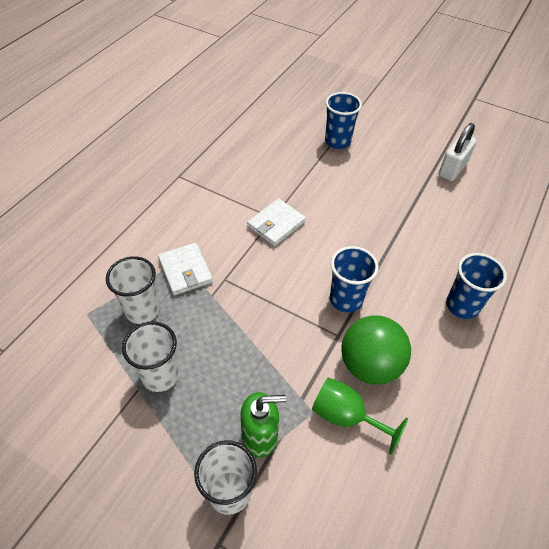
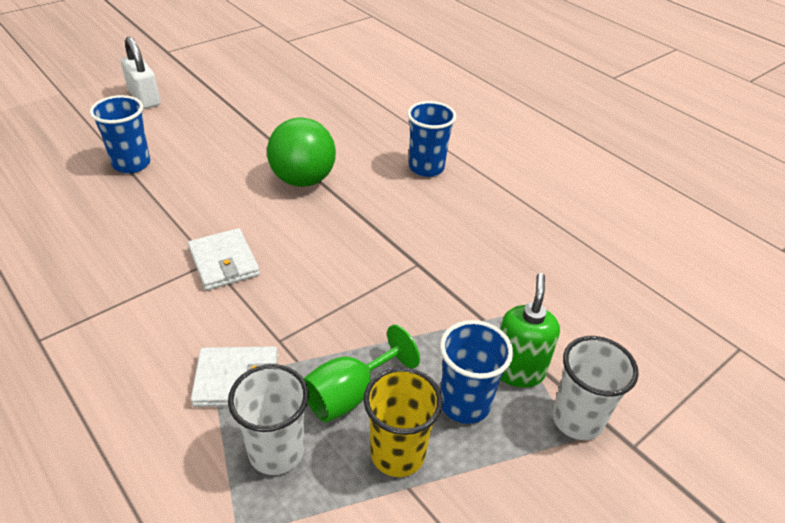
camera: 70 degrees left, 10 degrees down
white cup [122,321,179,392] -> yellow cup [363,367,443,477]
green goblet [312,377,408,455] -> green goblet moved to [303,325,420,423]
blue cup [330,246,379,312] -> blue cup moved to [440,320,513,424]
green ball [341,316,411,385] -> green ball moved to [267,118,336,187]
white padlock [439,123,477,181] -> white padlock moved to [121,36,160,109]

